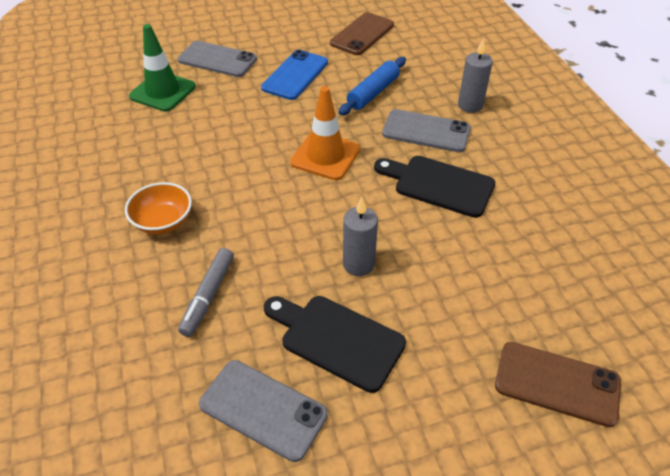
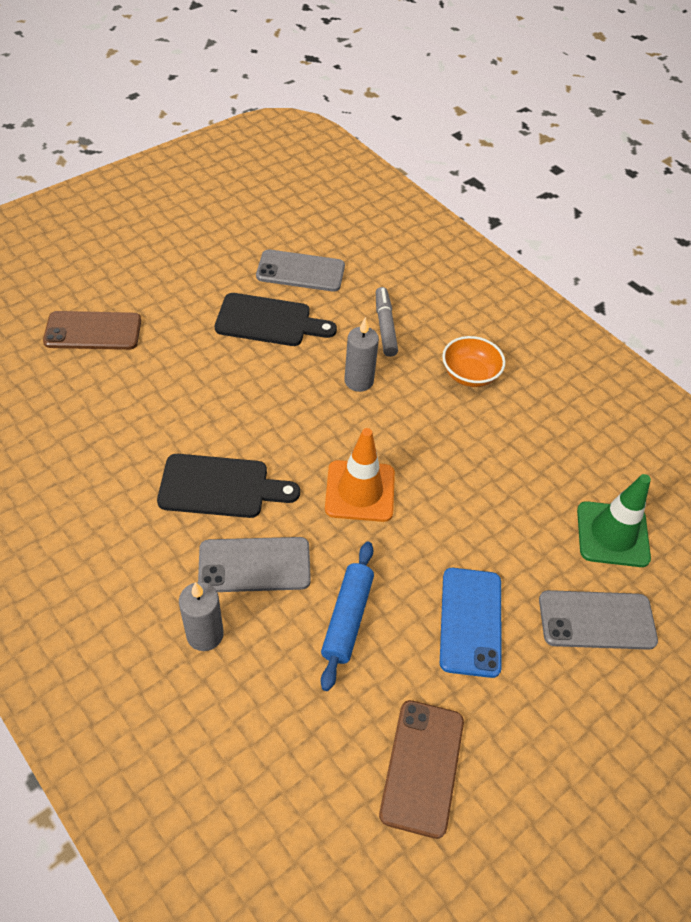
camera: 155 degrees right, 5 degrees up
grey candle [343,197,378,276] -> grey candle moved to [344,317,379,392]

